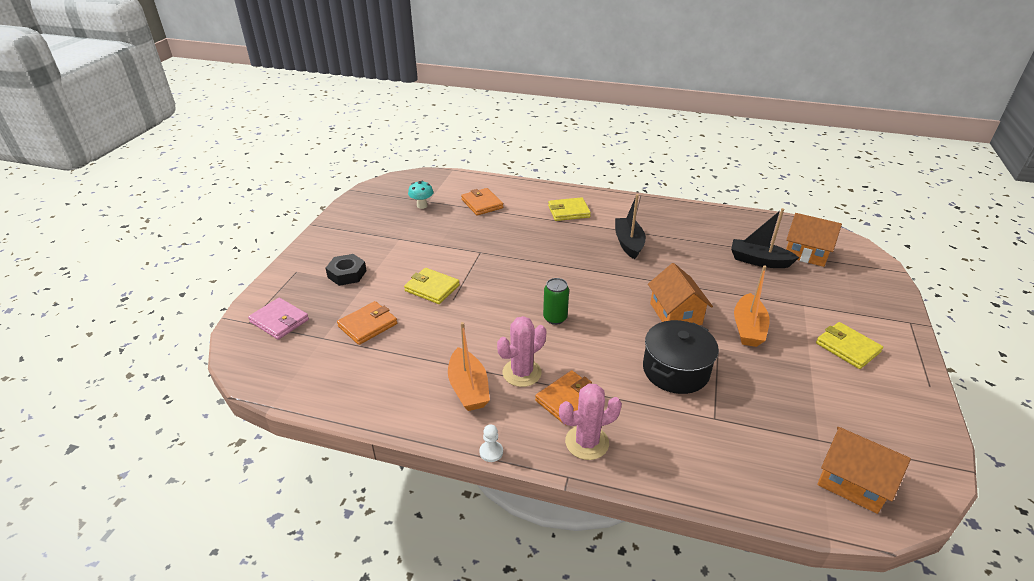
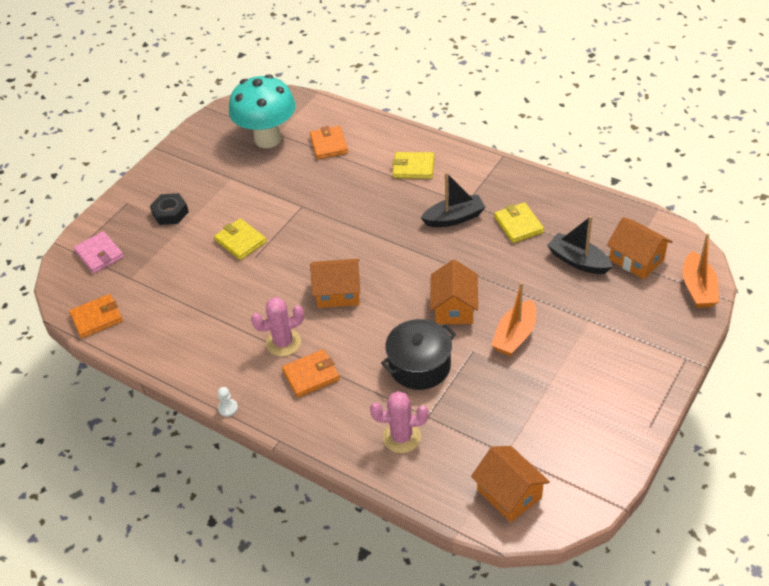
camera: 20 degrees right, 10 degrees up
orange wallet [337,301,397,345] -> orange wallet moved to [69,294,123,338]
turquoise mushroom [408,181,433,209] -> turquoise mushroom [229,74,296,148], size x2.49
orange boat [448,322,490,411] -> orange boat moved to [683,233,719,308]
green can [543,278,569,325] -> orange house [310,259,360,308]
pink cactus [559,384,622,460] -> pink cactus moved to [370,391,429,453]
black boat [615,194,646,259] -> black boat turned 60 degrees clockwise [421,172,486,227]
yellow wallet [816,322,883,369] -> yellow wallet moved to [494,202,544,243]

